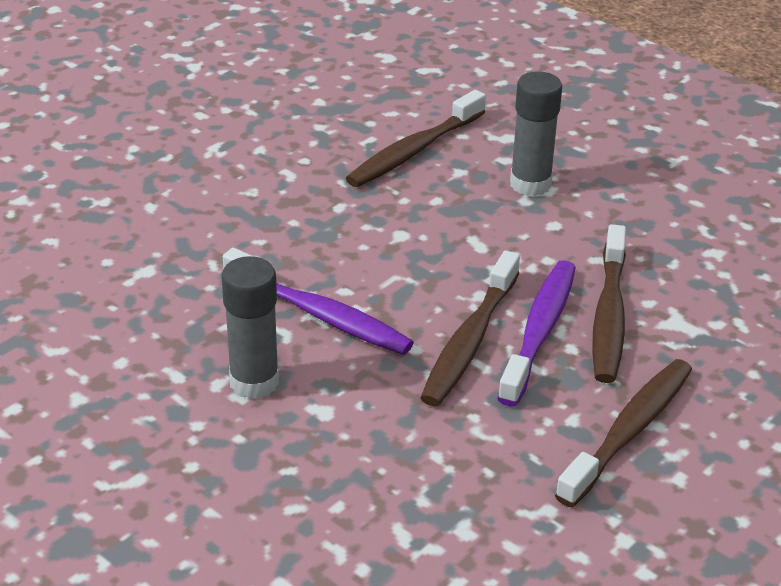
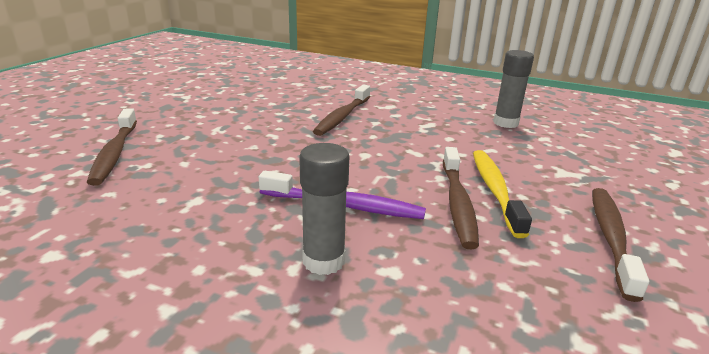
camera: 20 degrees left, 10 degrees down
purple toothbrush [497,260,576,406] -> yellow toothbrush [473,150,532,238]
grey glue stick [510,71,562,196] -> grey glue stick moved to [493,50,534,128]
brown toothbrush [592,224,626,383] -> brown toothbrush moved to [87,108,137,186]

